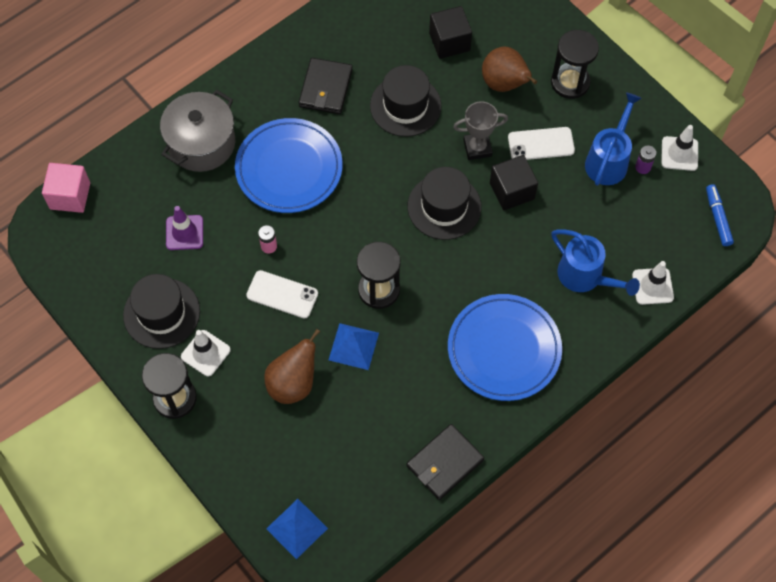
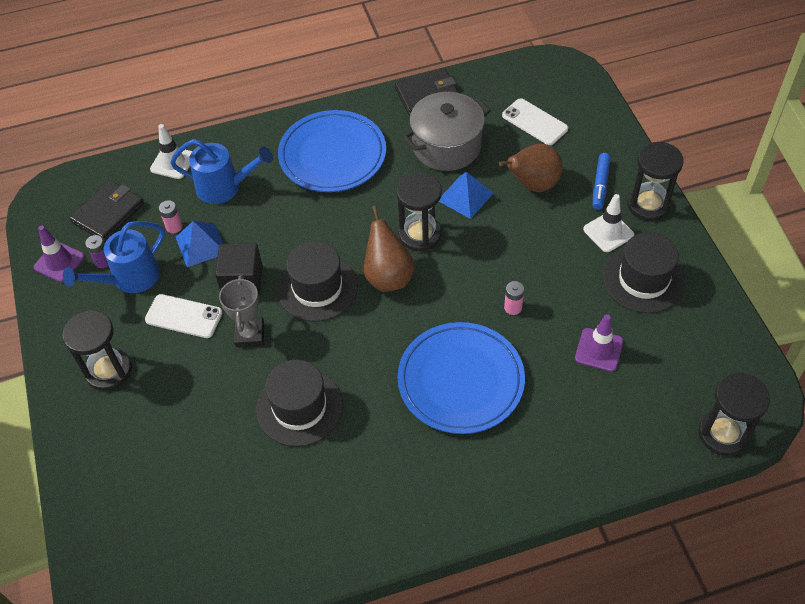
camera: 155 degrees left, 10 degrees down
pink cube [42,163,90,213] -> black hourglass [699,373,770,456]
grey pot [160,90,235,172] -> grey pot moved to [403,92,491,171]
white phone [246,270,318,319] -> white phone moved to [502,98,568,145]
blue pyramid [266,499,328,559] -> blue pyramid moved to [176,221,223,267]
black wallet [299,58,353,114] -> black wallet moved to [69,180,144,242]
black cube [429,6,472,59] -> none
grey trophy [453,101,508,160] -> grey trophy turned 75 degrees clockwise [219,275,264,347]
brown pear [482,46,537,92] -> brown pear moved to [364,205,414,292]
blue watering can [551,229,640,296] -> blue watering can turned 120 degrees clockwise [170,139,273,204]
white traffic cone [661,125,698,171] -> purple traffic cone [34,226,85,282]
blue marker [706,184,734,246] -> blue marker moved to [593,153,611,210]
none -> pink battery [159,200,182,233]

